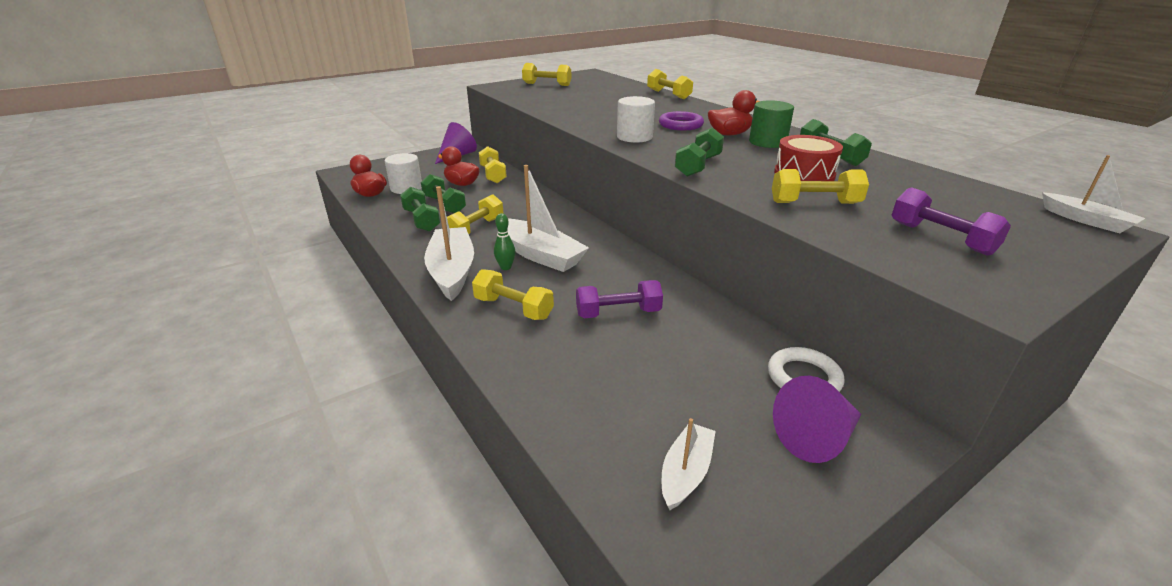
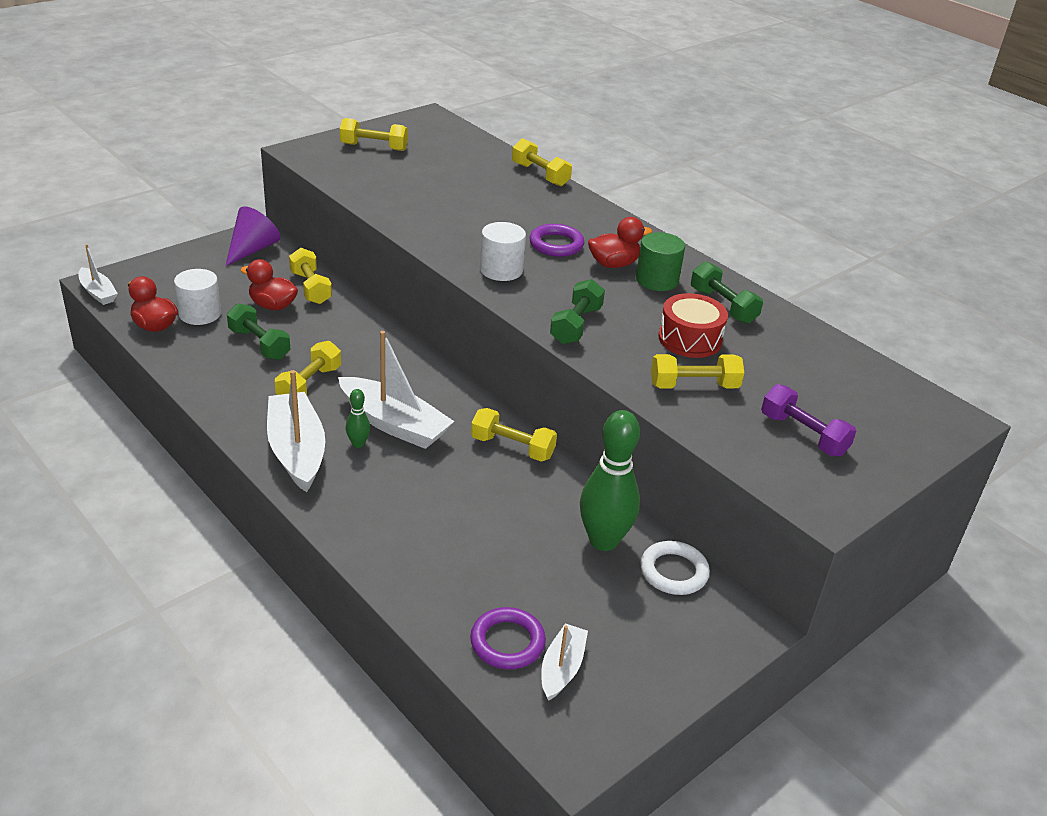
camera: 10 degrees left, 5 degrees up
green dumbbell [400,187,440,232] -> none
yellow dumbbell [472,269,554,320] -> yellow dumbbell moved to [471,408,557,462]
purple dumbbell [576,280,663,318] -> none
purple cone [773,376,861,463] -> none
white boat [1042,155,1145,233] -> white boat moved to [78,244,118,305]
none -> purple ring [470,607,546,669]
none -> green bowling pin [580,410,640,551]

